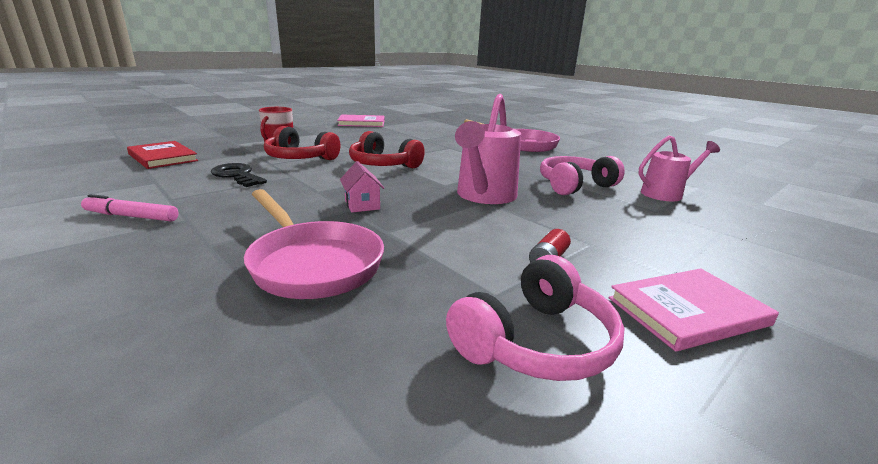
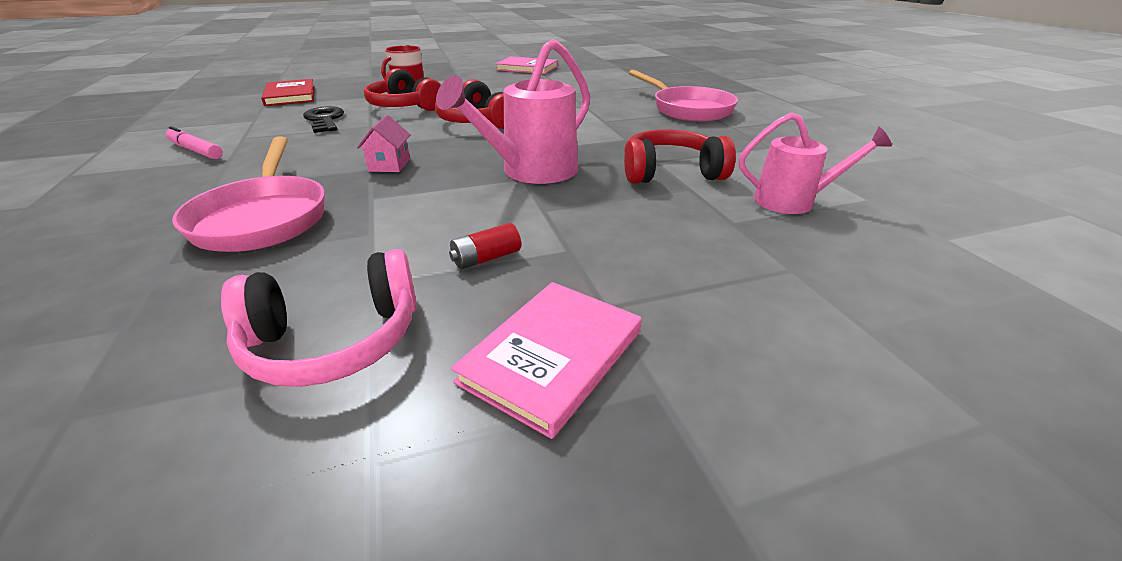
camera: 25 degrees right, 10 degrees up
pink headphones [540,156,625,195] -> red headphones [624,129,736,183]
pink book [609,269,779,352] -> pink book turned 60 degrees counterclockwise [451,282,642,439]

